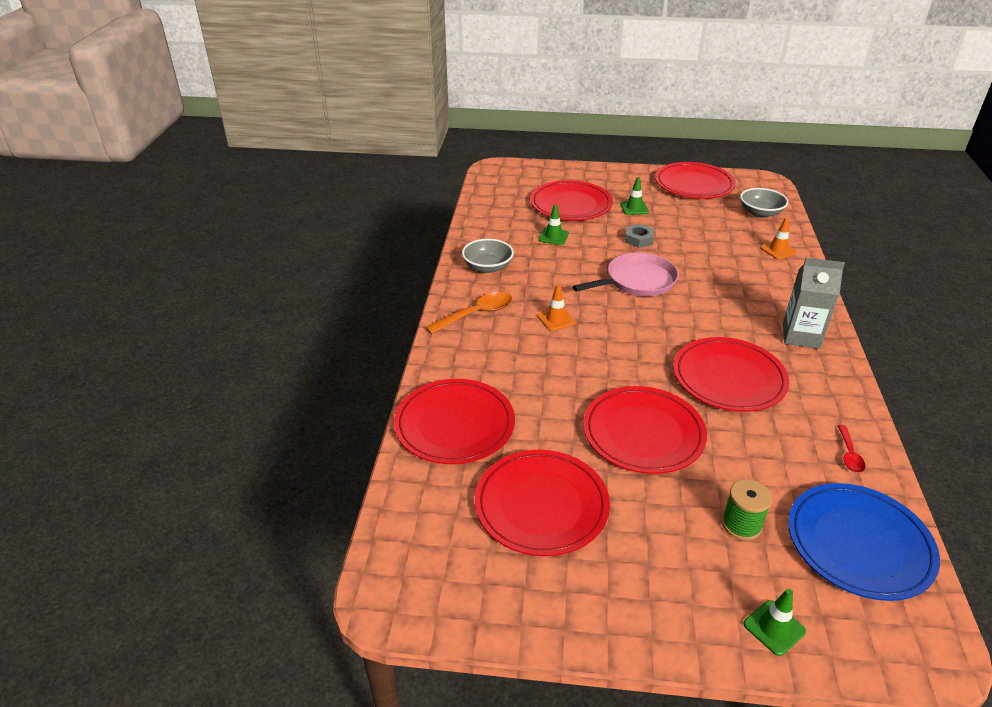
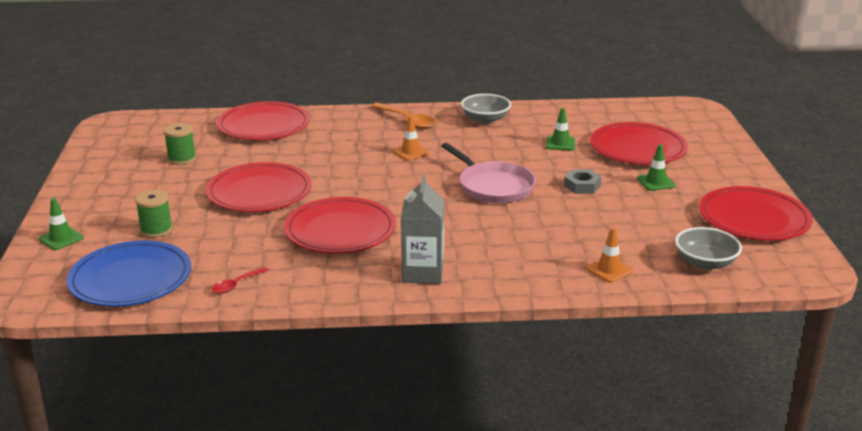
camera: 80 degrees right, 10 degrees down
red plate [475,450,610,556] -> green spool [164,123,196,165]
red spoon [838,425,866,473] -> red spoon turned 45 degrees counterclockwise [212,267,269,294]

